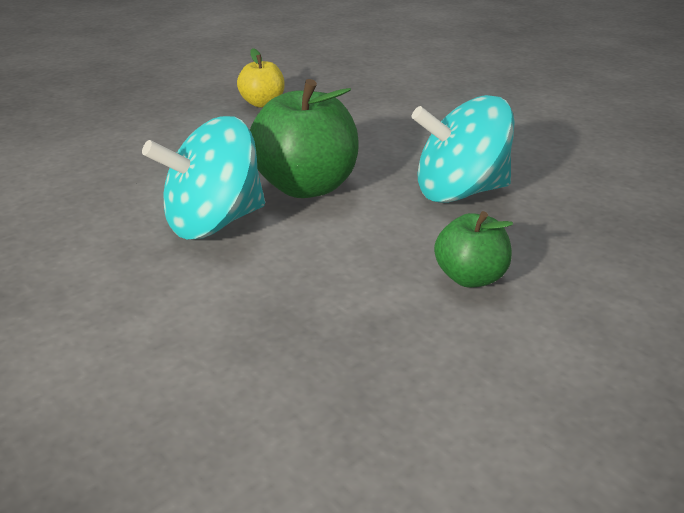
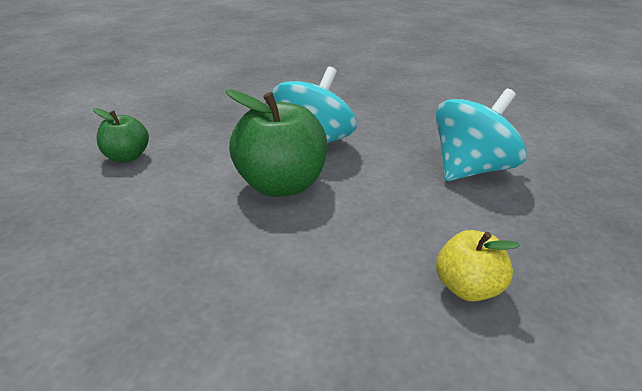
camera: 150 degrees right, 0 degrees up
turquoise spinning top [411,95,515,203] -> turquoise spinning top moved to [436,88,527,181]

